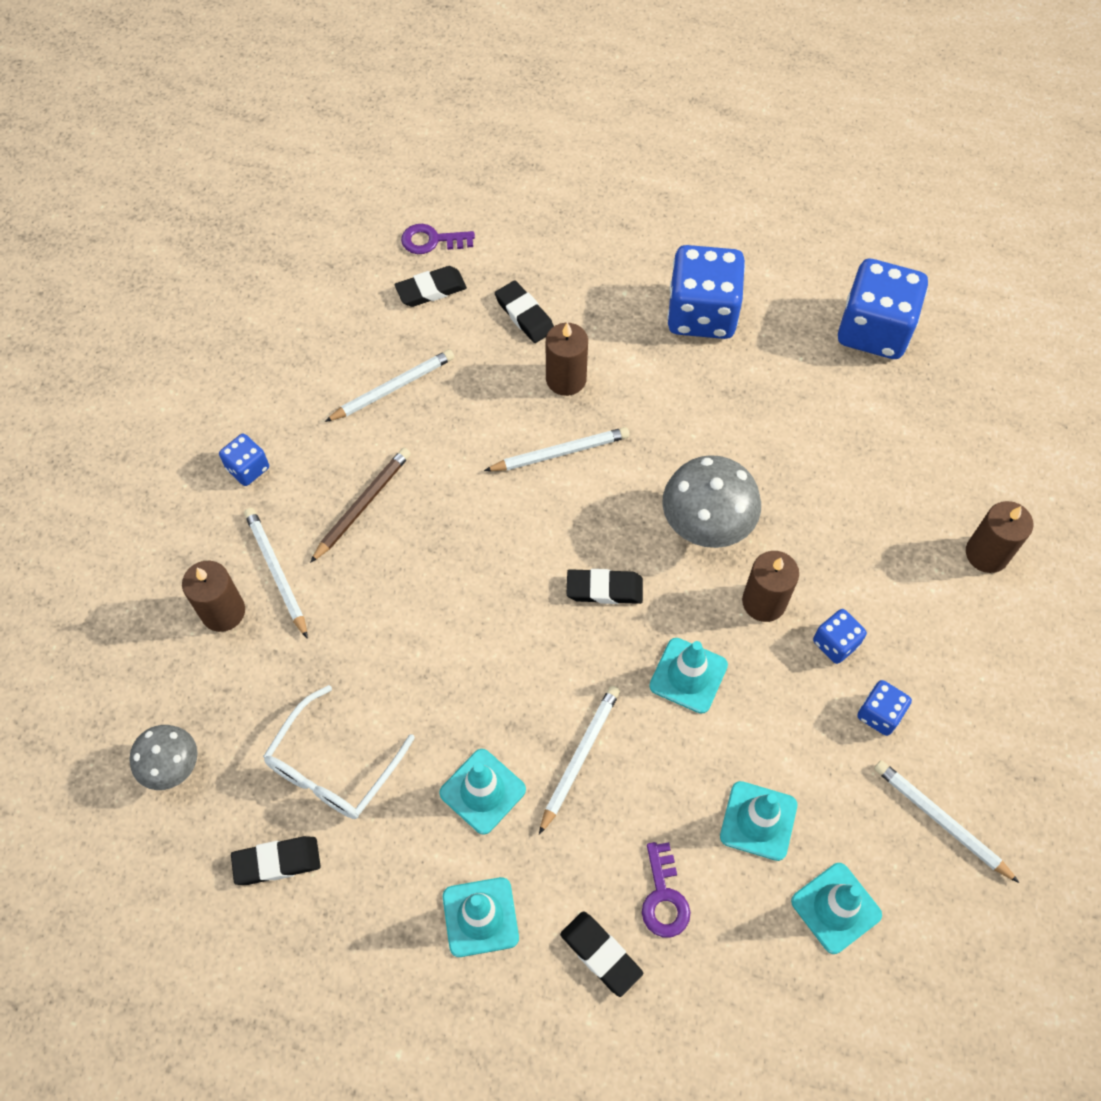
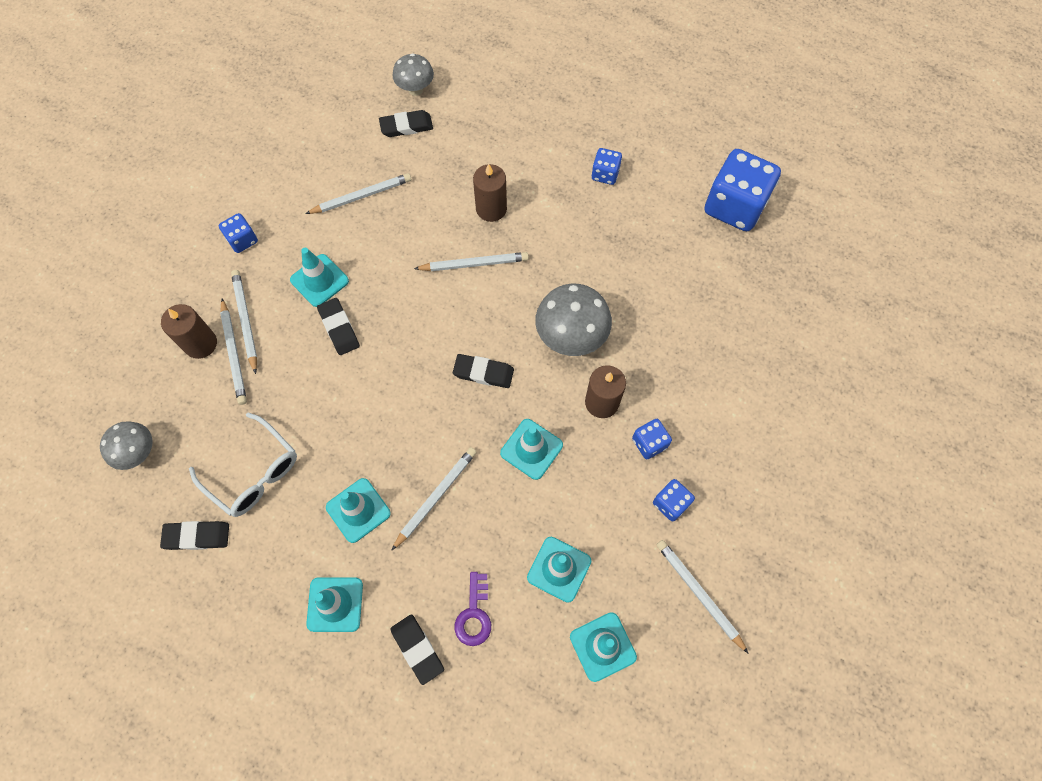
camera: 10 degrees right, 5 degrees up
white glasses [263,685,415,819] -> white glasses turned 90 degrees counterclockwise [189,412,297,517]
brown pencil [310,448,411,563] -> turquoise traffic cone [290,248,349,307]
purple key [401,224,475,254] -> grey mushroom [392,53,434,96]
black eraser [495,280,554,343] -> black eraser moved to [317,298,360,355]
blue dice [667,245,745,339] -> blue dice [592,148,622,185], size x0.48
brown candle [966,501,1033,573] -> none
none -> white pencil [220,298,247,405]

